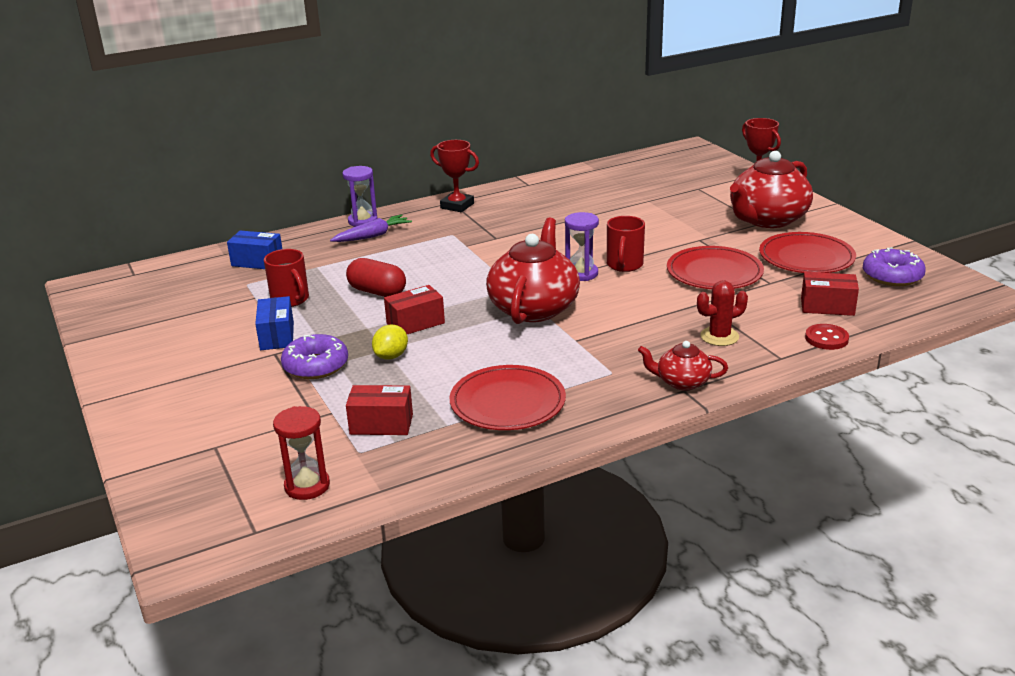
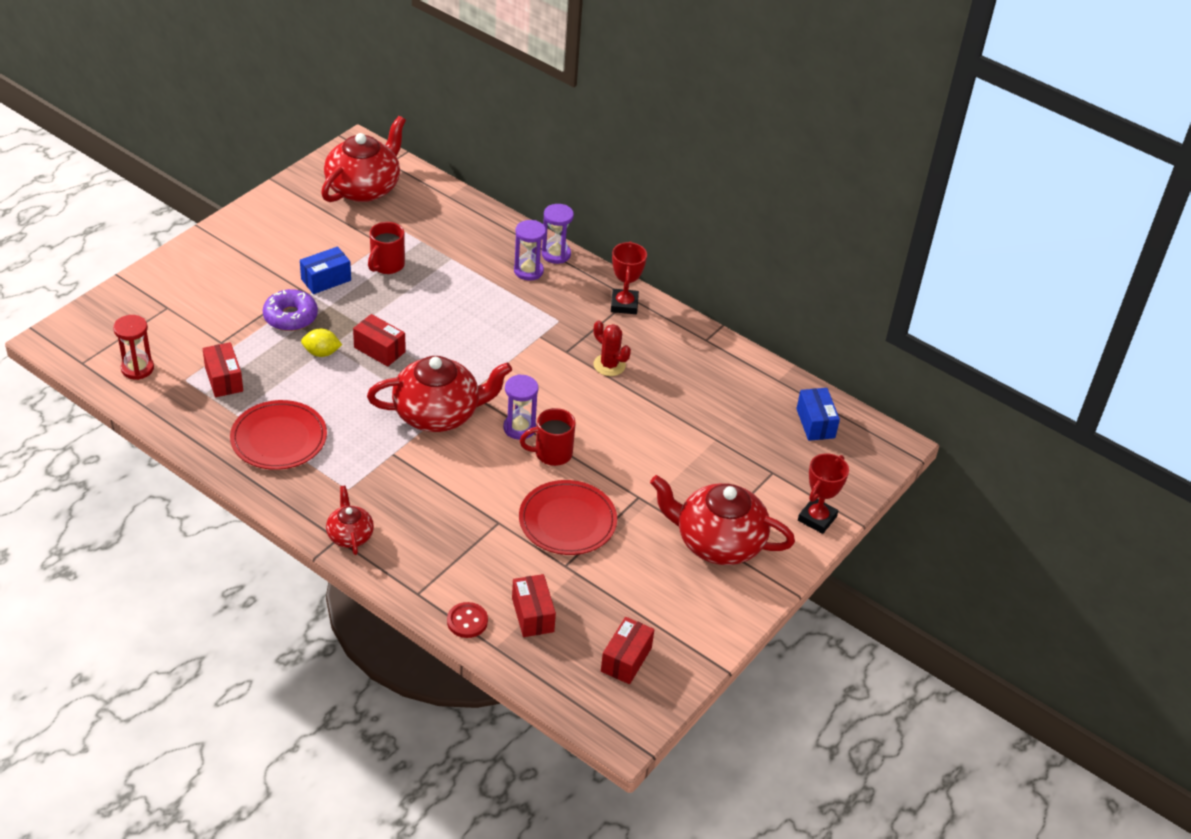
camera: 60 degrees right, 15 degrees up
blue box [227,231,282,269] -> blue box moved to [796,388,840,441]
purple carrot [330,214,412,242] -> purple hourglass [514,220,546,280]
red capsule [346,258,406,297] -> none
red cactus [697,281,748,346] -> red cactus moved to [593,321,631,376]
red plate [759,232,856,273] -> none
purple donut [863,247,926,286] -> red box [601,617,654,684]
none -> red teapot [321,116,406,202]

